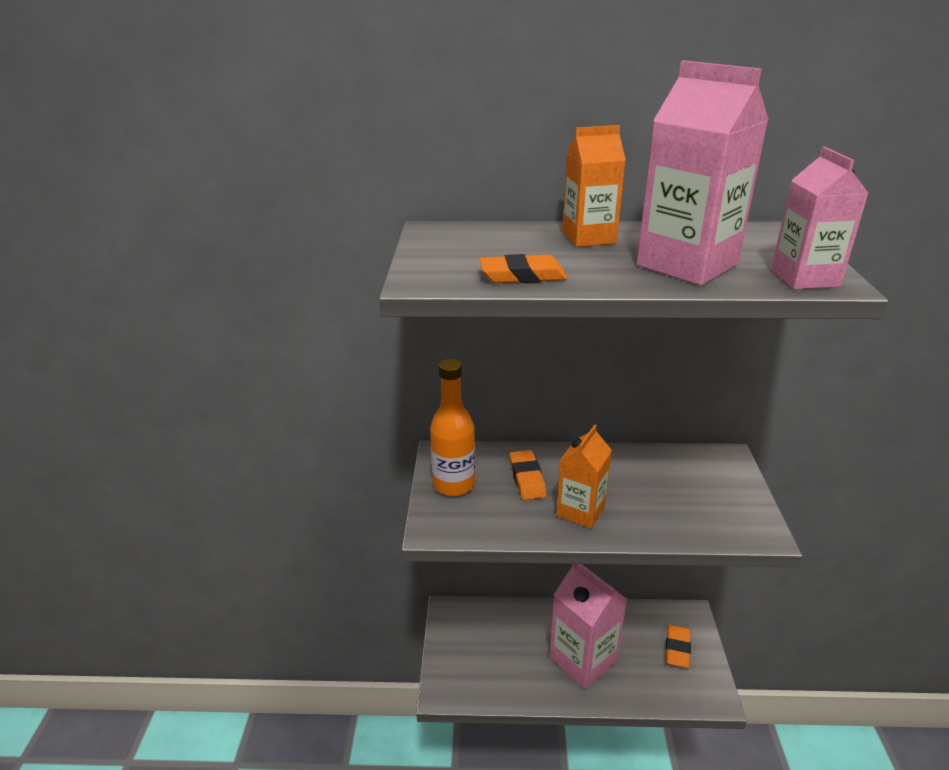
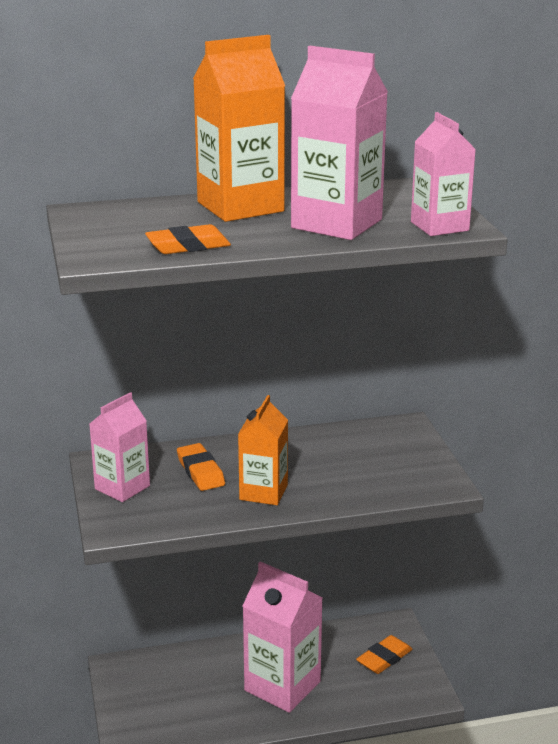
camera: 15 degrees left, 5 degrees down
orange bottle [430,359,475,496] -> pink carton [89,392,150,502]
orange carton [562,125,626,247] -> orange carton [193,35,285,222], size x1.57
orange eraser [666,625,691,668] -> orange eraser turned 45 degrees clockwise [356,635,412,674]

